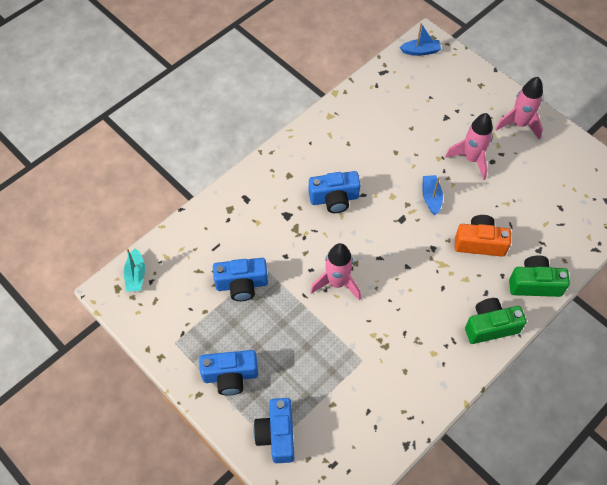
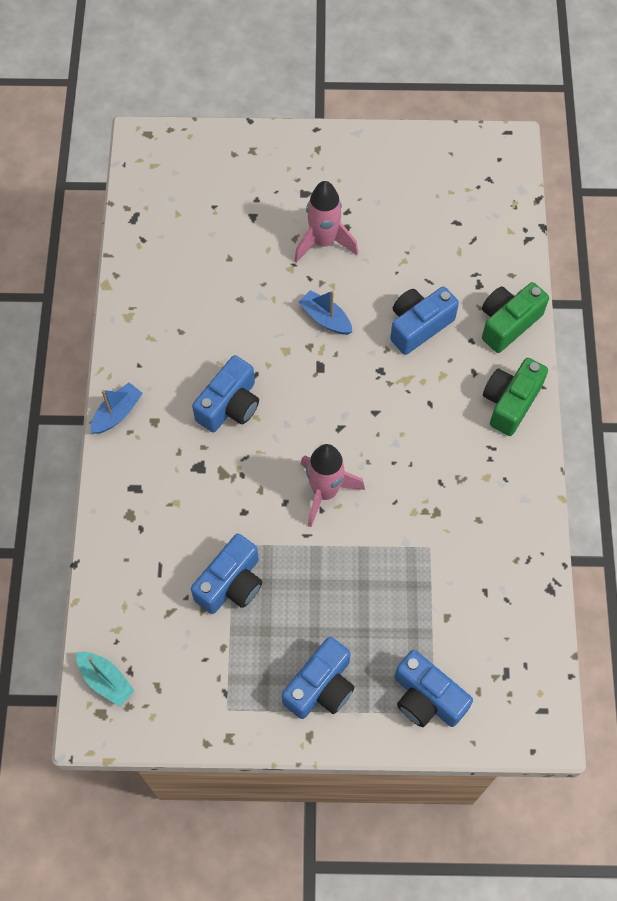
camera: 45 degrees left, 5 degrees up
blue boat [400,23,441,56] -> blue boat moved to [91,383,143,434]
orange camera [455,215,511,257] -> blue camera [390,287,459,355]
pink rocket [495,77,543,140] -> none

